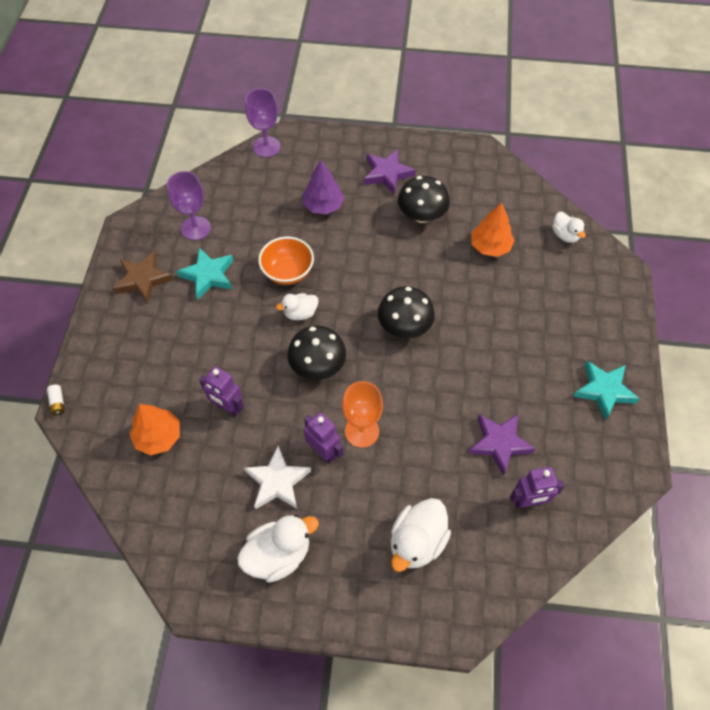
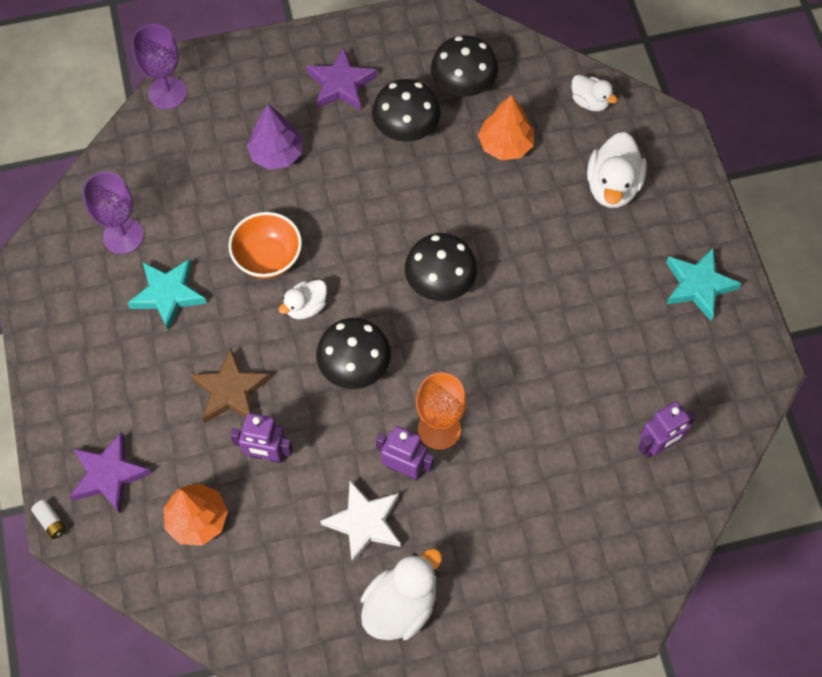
camera: 20 degrees left, 5 degrees up
brown star [113,251,173,303] -> brown star moved to [190,349,271,423]
white duck [391,498,451,572] -> white duck moved to [587,132,647,208]
purple star [468,414,535,475] -> purple star moved to [70,432,152,514]
none -> black mushroom [431,35,498,97]

